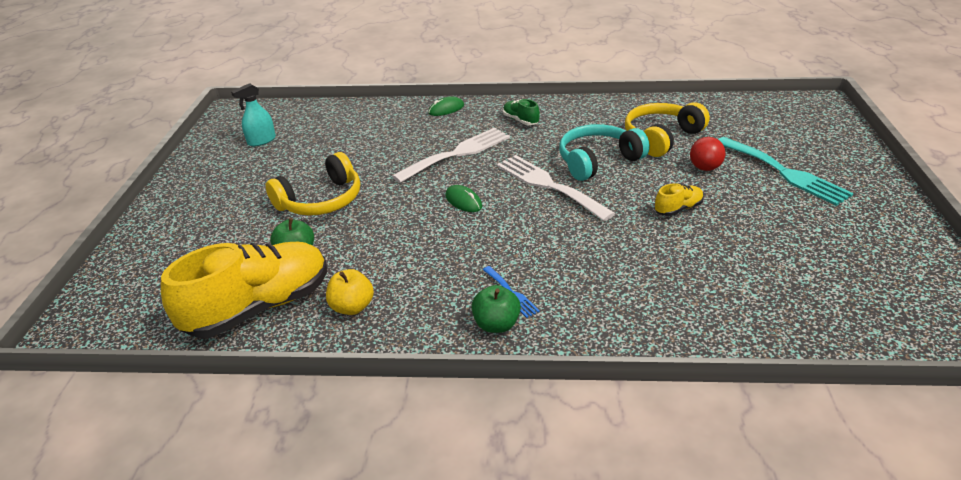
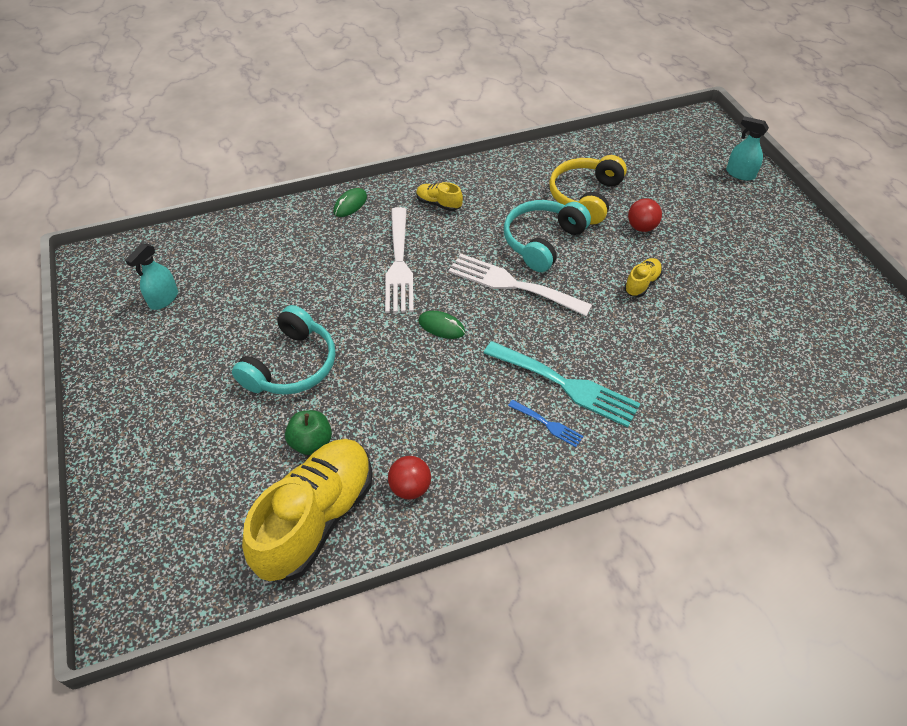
camera: 25 degrees left, 15 degrees up
yellow headphones [265,152,360,216] -> turquoise headphones [232,305,335,395]
yellow apple [326,269,374,315] -> red ball [388,456,431,500]
white fork [392,128,510,183] -> white fork turned 150 degrees clockwise [385,207,414,313]
green apple [471,285,521,333] -> none
green shoe [503,99,540,125] -> yellow shoe [416,182,463,211]
turquoise fork [718,137,854,206] -> turquoise fork moved to [484,341,641,427]
none -> turquoise spray bottle [726,116,769,181]

